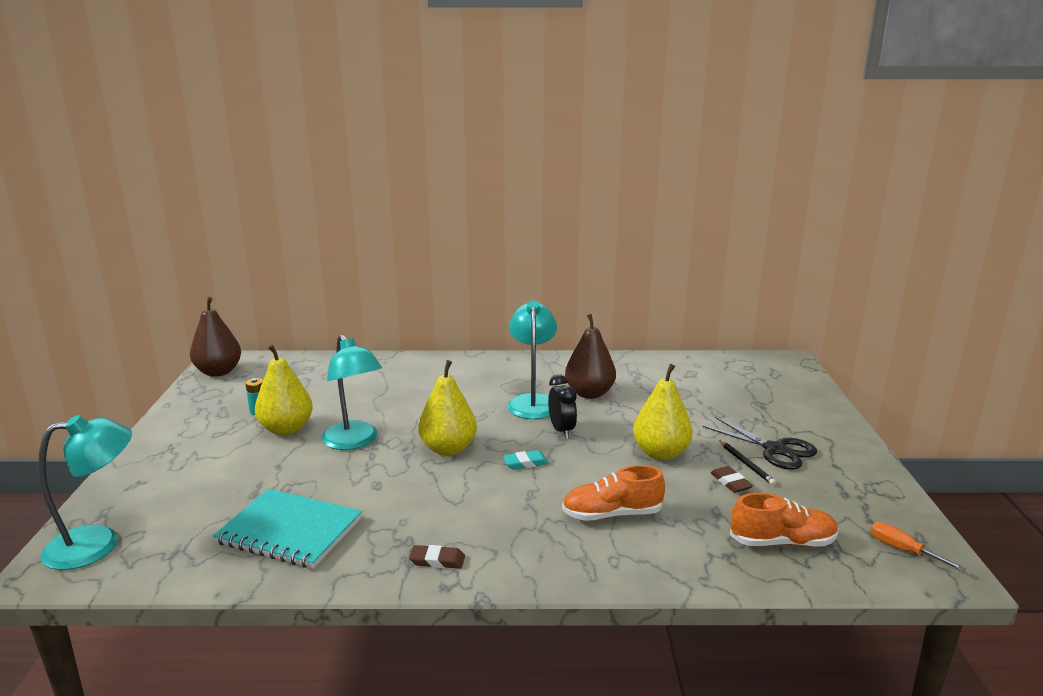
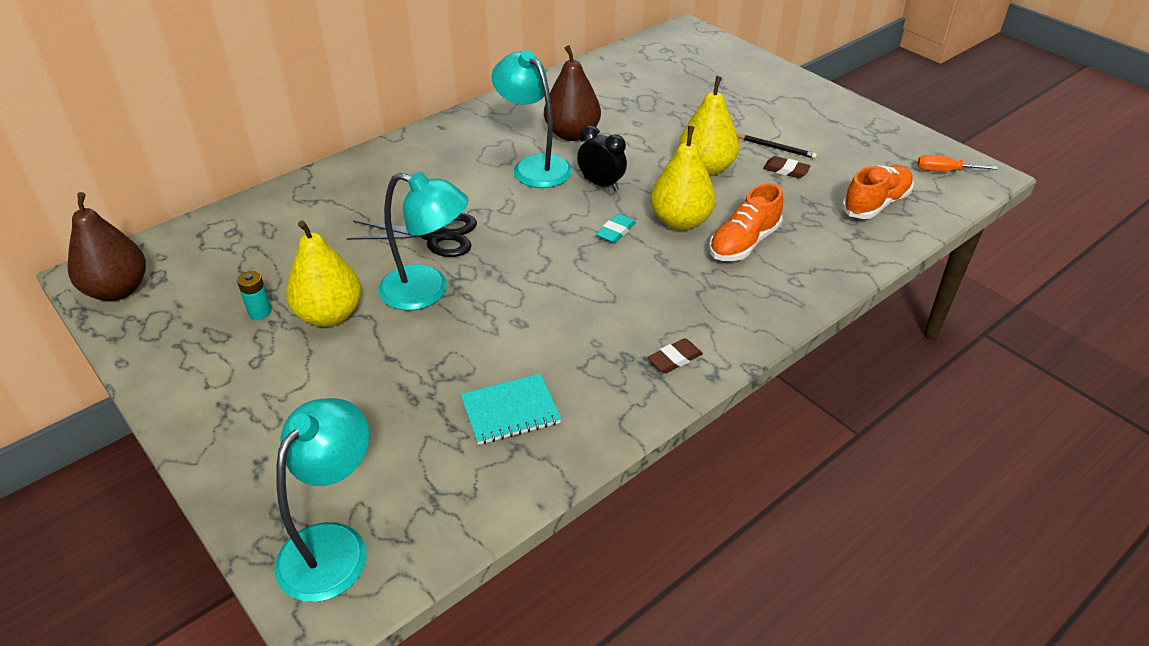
camera: 40 degrees left, 20 degrees up
turquoise notebook [213,489,362,569] -> turquoise notebook [461,374,561,445], size x0.64
yellow pear [418,360,477,456] -> yellow pear moved to [651,126,716,230]
black scissors [702,417,817,470] -> black scissors moved to [346,213,477,257]

